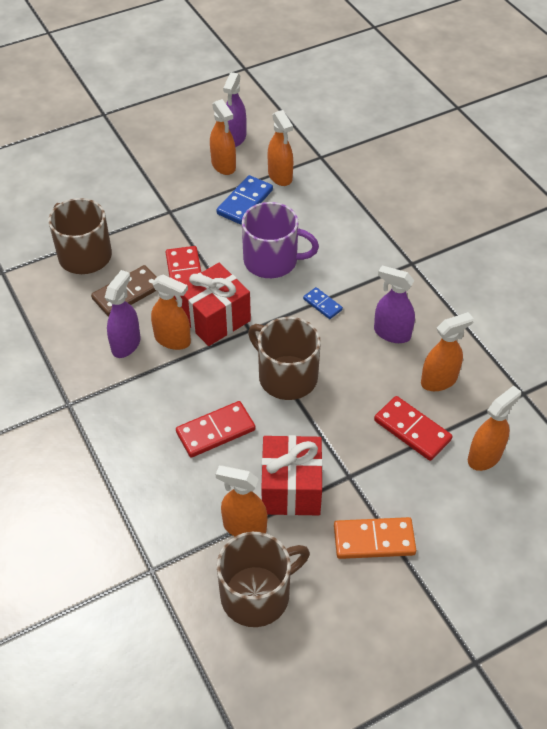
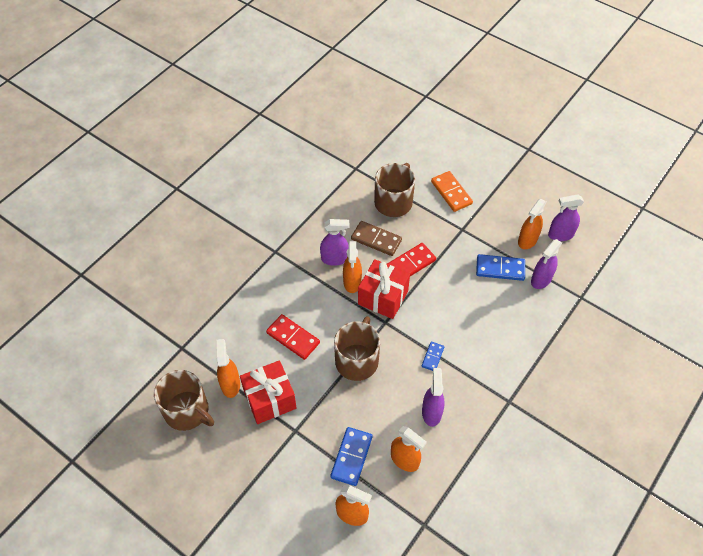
camera: 65 degrees right, 5 degrees up
purple mug [242,202,319,278] -> none
orange spray bottle [268,110,293,186] -> purple spray bottle [531,239,562,289]
orange domino [334,517,416,559] -> orange domino moved to [431,171,473,212]
red domino [374,396,453,461] -> blue domino [330,427,373,486]

